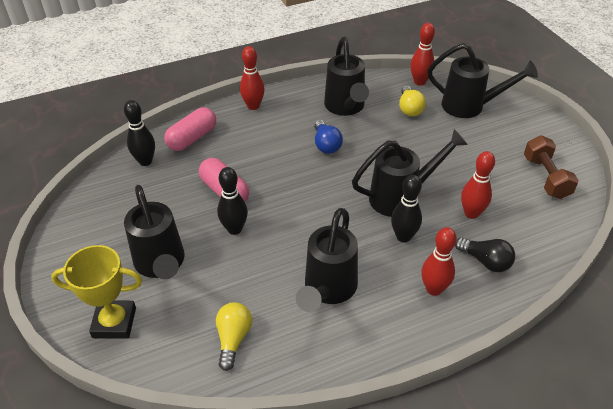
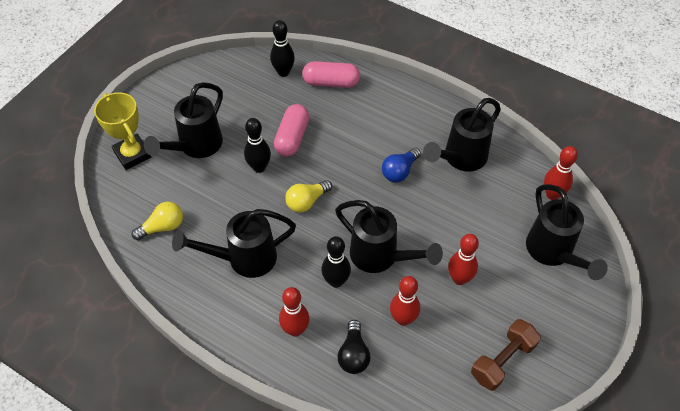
camera: 55 degrees right, 10 degrees up
red bowling pin [240,46,265,110] -> red bowling pin moved to [448,234,479,285]
yellow light bulb [399,86,426,117] -> yellow light bulb moved to [285,180,332,213]

